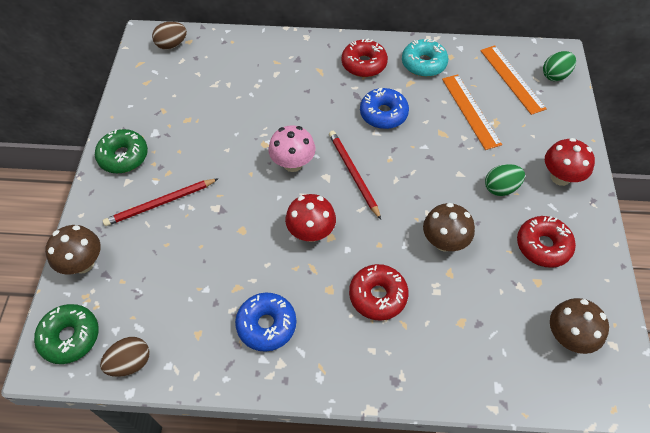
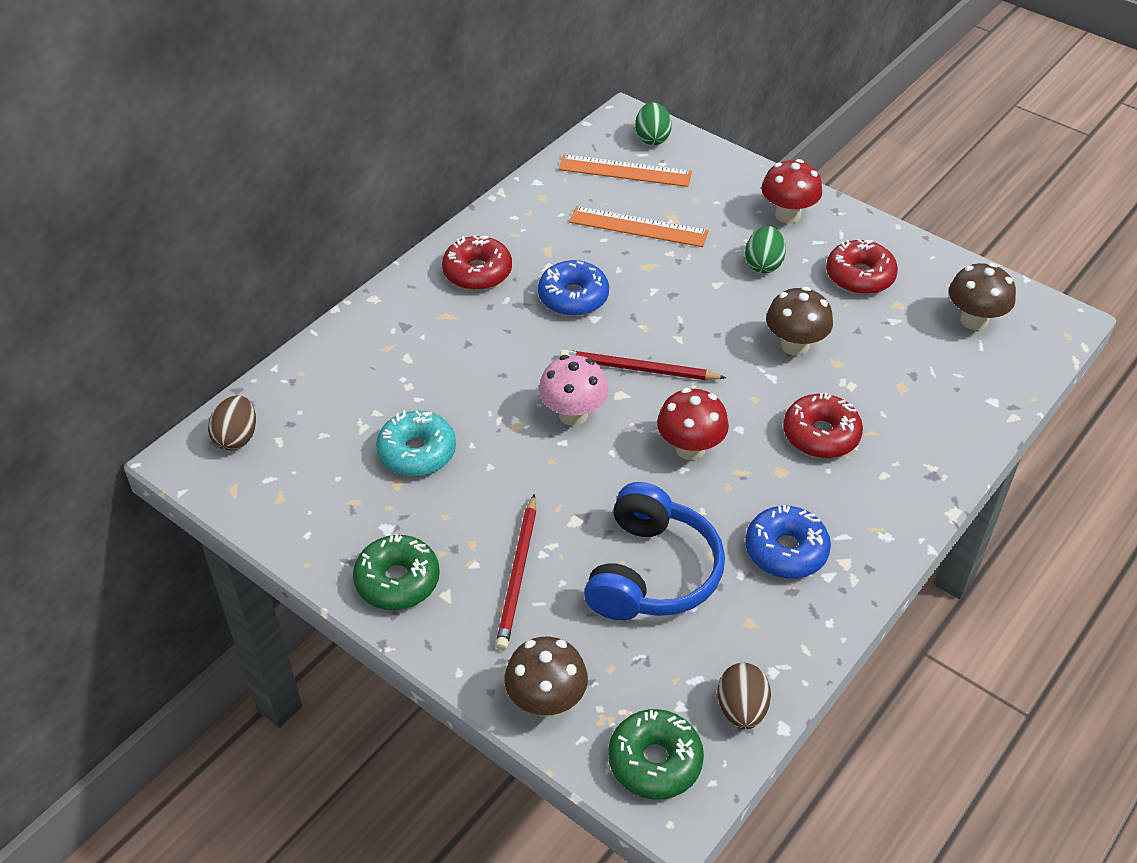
camera: 55 degrees left, 10 degrees down
turquoise donut [402,38,448,77] -> turquoise donut moved to [376,411,456,476]
none -> blue headphones [584,482,725,620]

